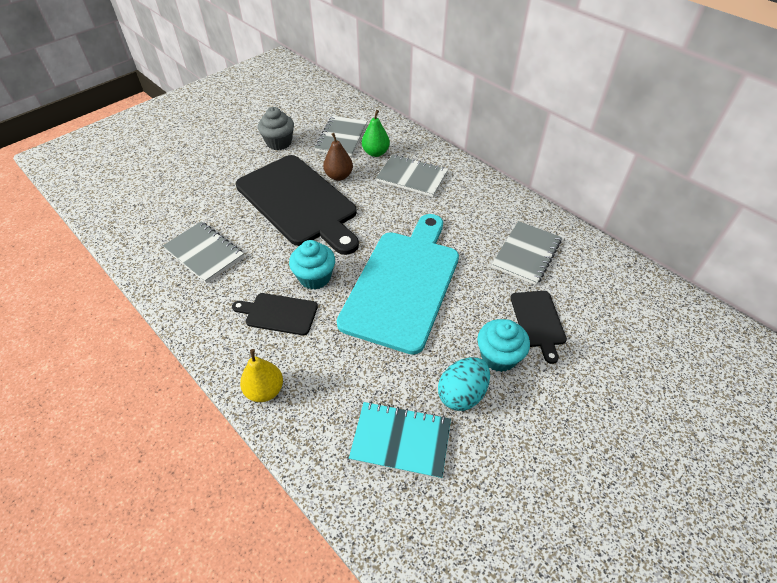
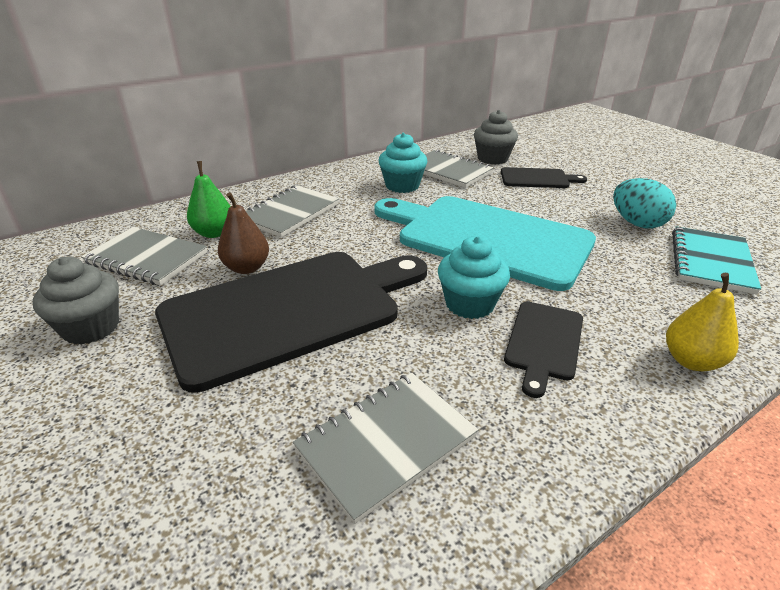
camera: 80 degrees left, 15 degrees down
turquoise cupcake [477,319,530,372] -> turquoise cupcake moved to [379,133,427,193]
none -> grey cupcake [474,110,518,165]

